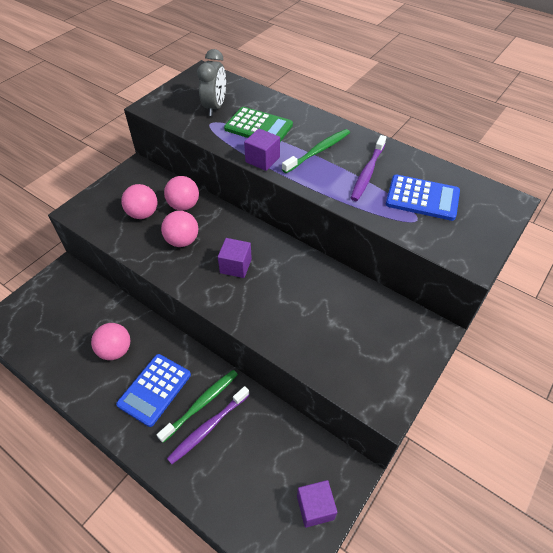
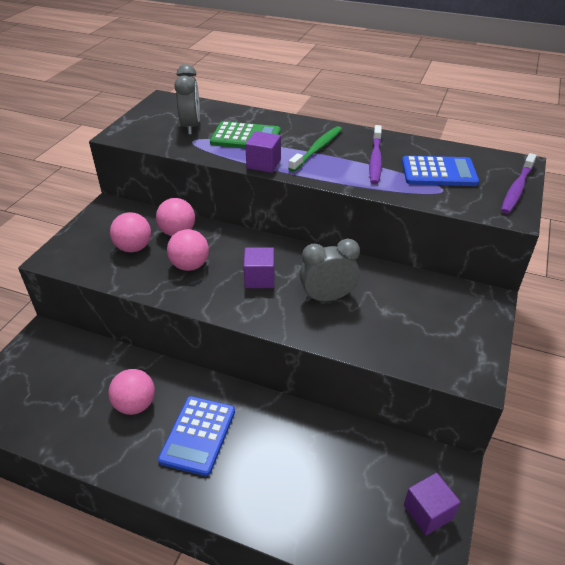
camera: 15 degrees left, 10 degrees down
green toothbrush [157,370,238,443] -> none
purple toothbrush [167,386,250,464] -> purple toothbrush moved to [501,153,537,214]
none -> grey clock [300,239,360,302]

